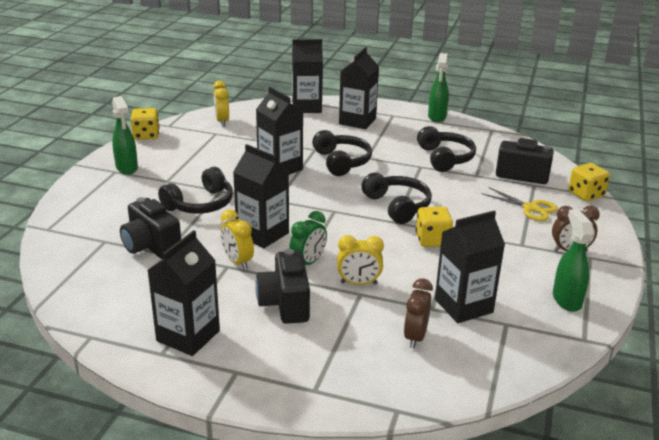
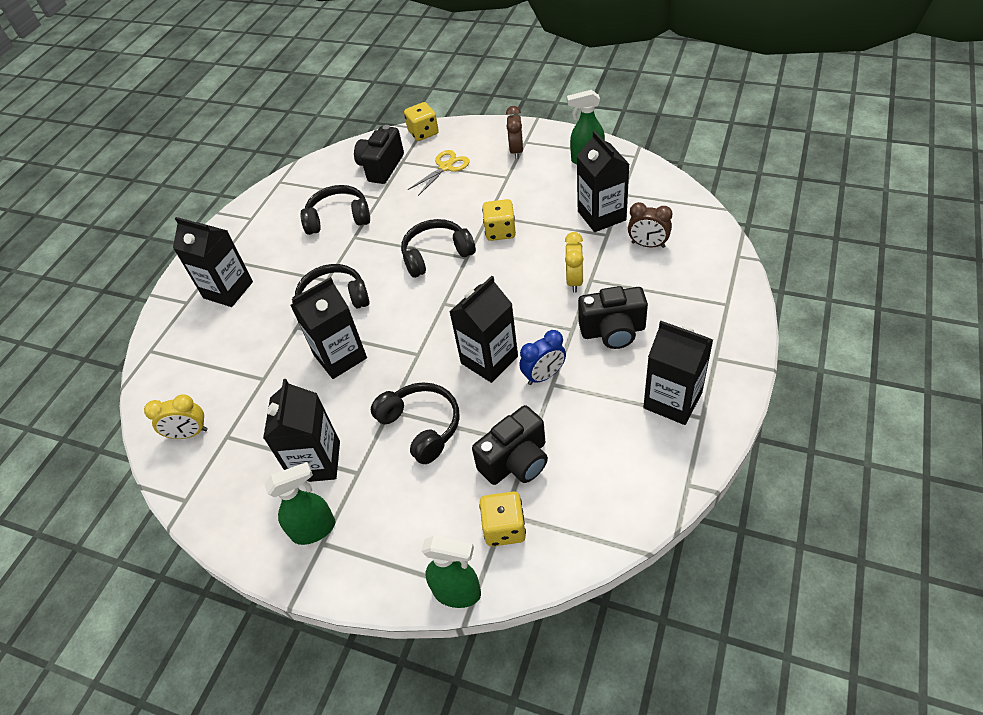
camera: 80 degrees left, 20 degrees up
yellow dice [130,108,160,140] -> yellow dice moved to [479,491,526,547]
yellow clock [221,210,254,270] -> blue clock [519,330,566,385]
green clock [289,211,327,265] -> none
black carton [292,39,323,113] -> black carton moved to [263,379,340,482]
green spray bottle [428,53,449,122] -> green spray bottle moved to [421,536,481,608]

